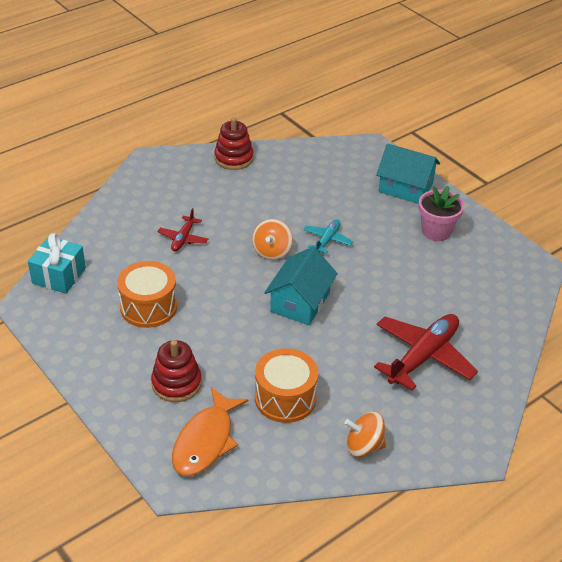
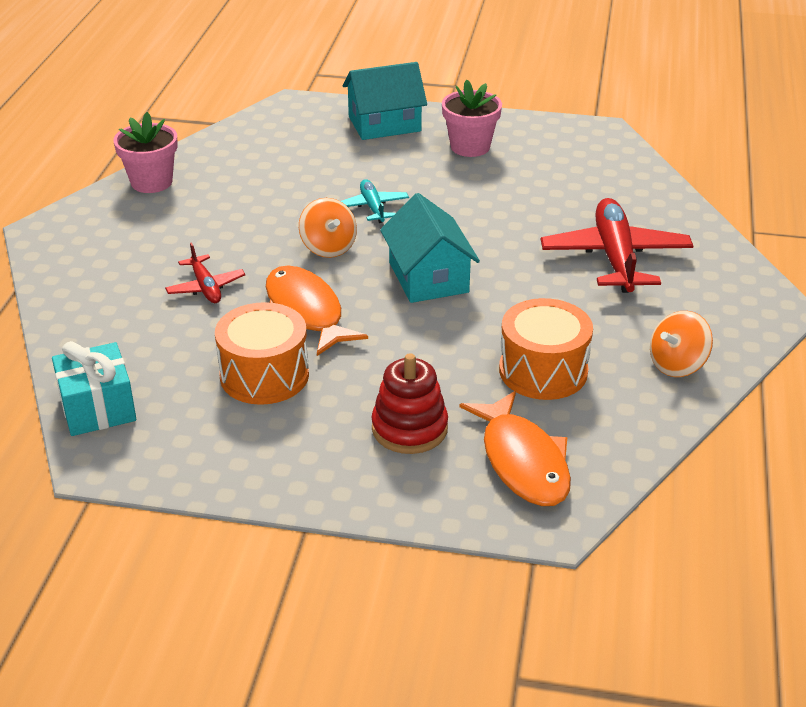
camera: 40 degrees left, 5 degrees down
red stacking toy [214,117,254,170] -> pink flower pot [113,112,178,193]
none -> orange fish [266,265,368,356]

